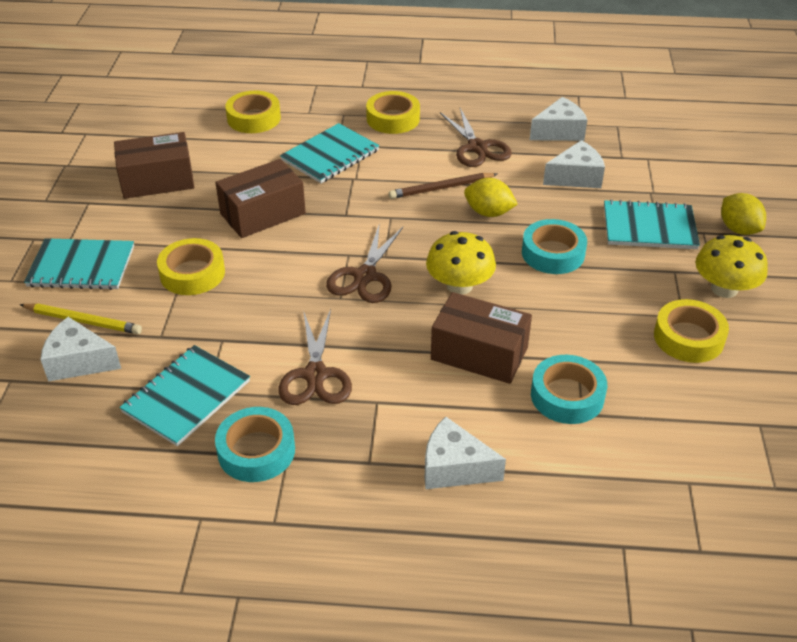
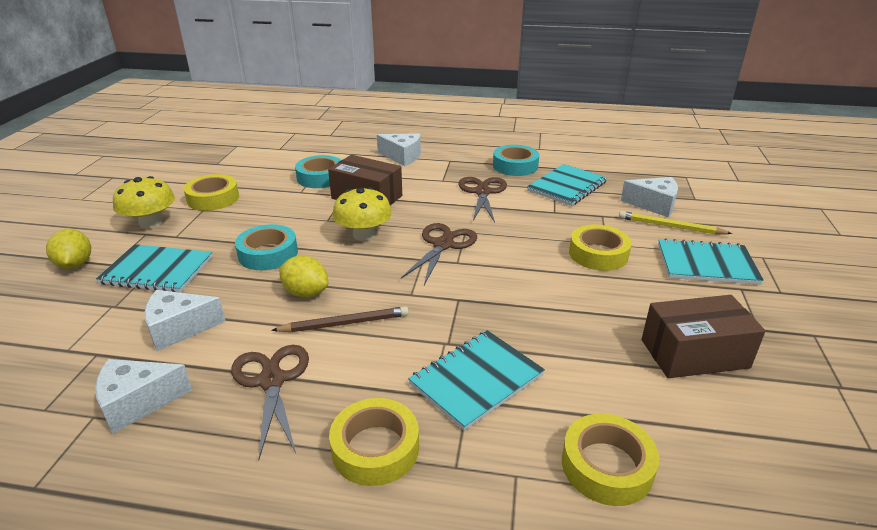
camera: 175 degrees left, 10 degrees down
brown box [215,159,306,238] -> none

